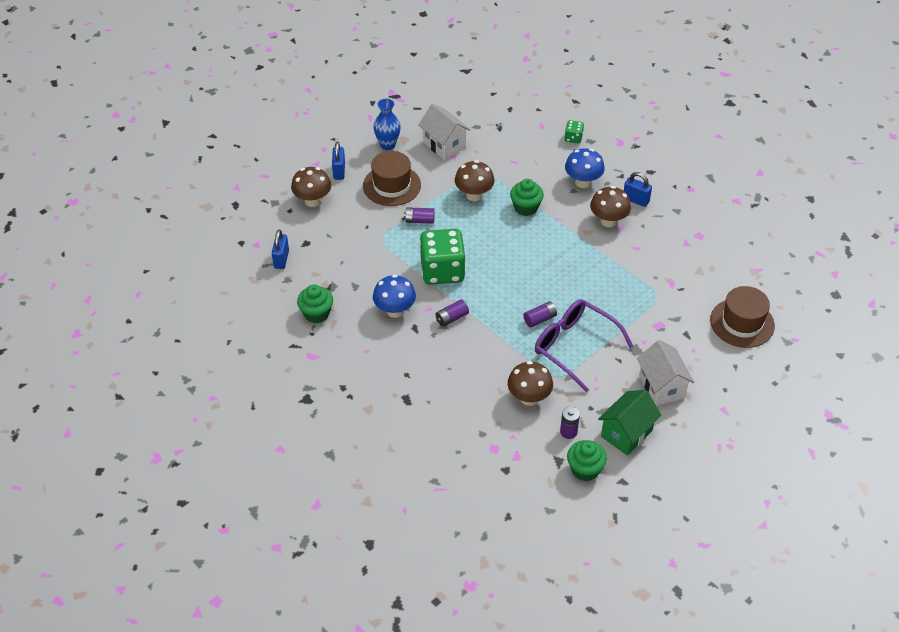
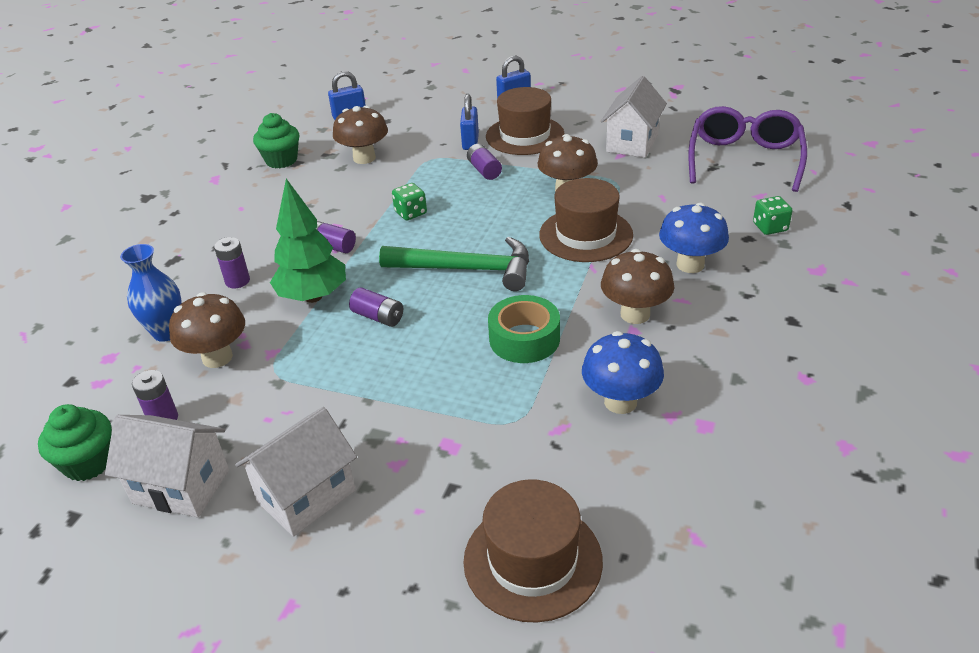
camera: 65 degrees right, 10 degrees down
brown mushroom [291,167,331,207] -> brown mushroom moved to [333,106,388,164]
blue vase [373,99,401,150] -> blue vase moved to [120,244,182,342]
blue mushroom [373,275,416,318] -> blue mushroom moved to [582,331,664,414]
green dice [420,229,466,285] -> green dice [392,183,427,221], size x0.44
green cupcake [510,179,544,216] -> brown hat [539,178,633,262]
purple glasses [535,299,633,392] -> purple glasses moved to [688,106,807,192]
green house [598,390,662,456] -> white house [105,415,229,517]
blue padlock [624,172,652,207] -> blue padlock moved to [460,94,479,150]
none -> purple battery [214,237,250,289]
none -> green tree [270,179,346,303]
none -> green hammer [379,237,529,291]
none -> green tape [488,295,560,363]

